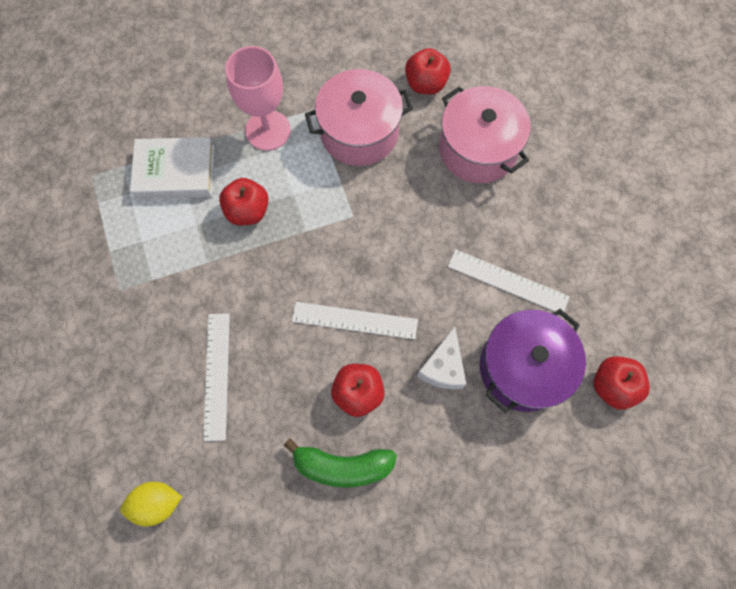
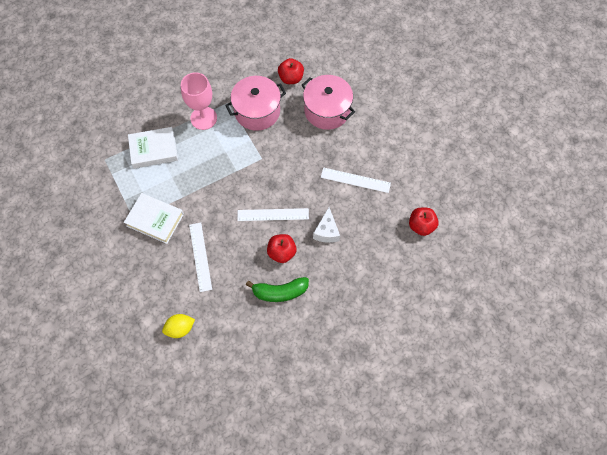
camera: 10 degrees left, 5 degrees down
red apple [219,178,269,225] -> none
purple pot [480,309,586,413] -> none
none -> white book [124,193,184,244]

